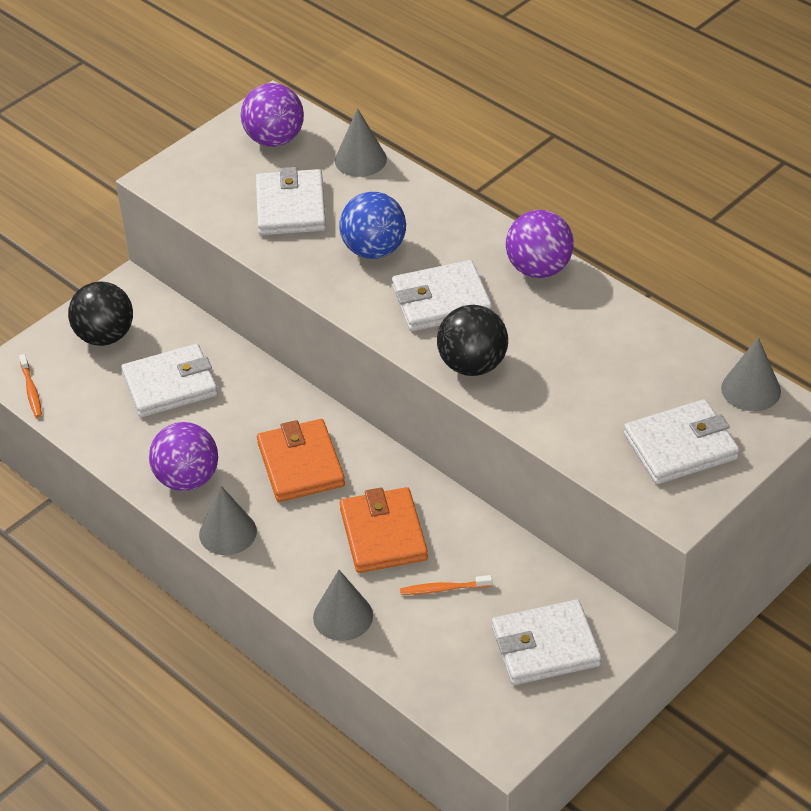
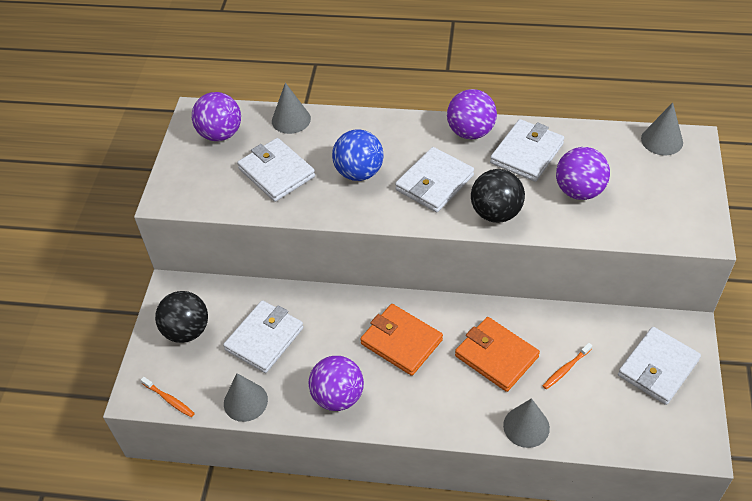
camera: 35 degrees left, 5 degrees up
grey cone [199,486,257,555] -> grey cone moved to [224,373,268,422]
white wallet [624,399,739,484] -> white wallet moved to [490,119,564,182]
none -> purple ball [556,147,610,200]

